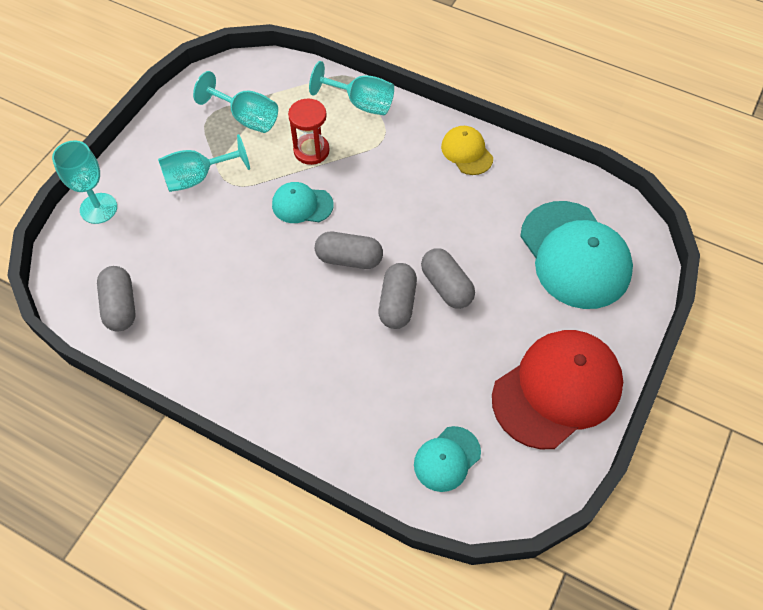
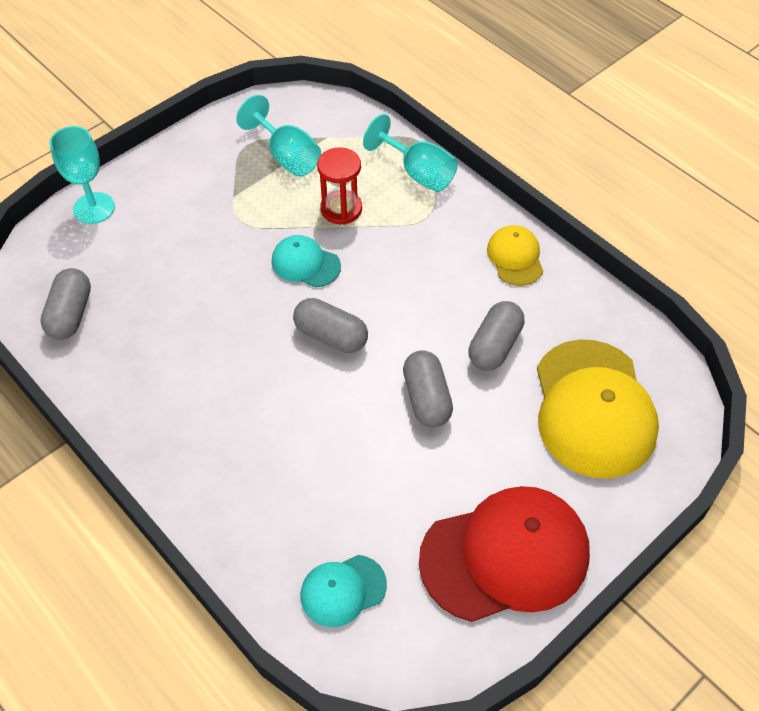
camera: 20 degrees right, 5 degrees down
turquoise goblet [158,134,250,192] -> none
grey capsule [379,263,417,329] -> grey capsule moved to [468,301,525,371]
turquoise cap [520,201,633,309] -> yellow cap [537,339,659,479]

